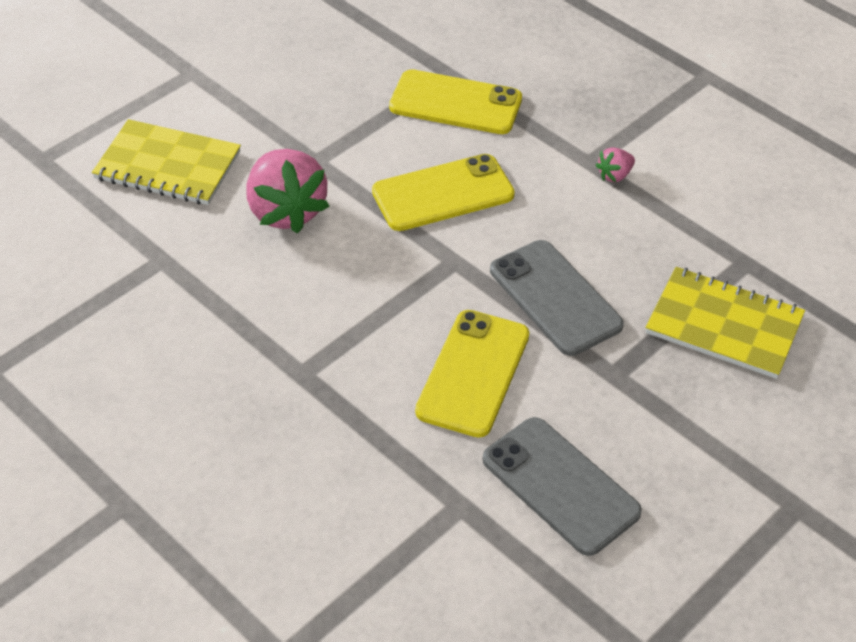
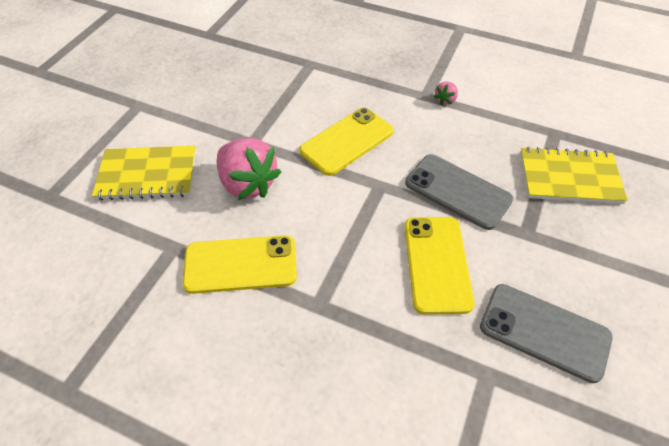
camera: 20 degrees left, 5 degrees up
yellow phone [389,69,522,134] -> yellow phone moved to [183,235,297,294]

